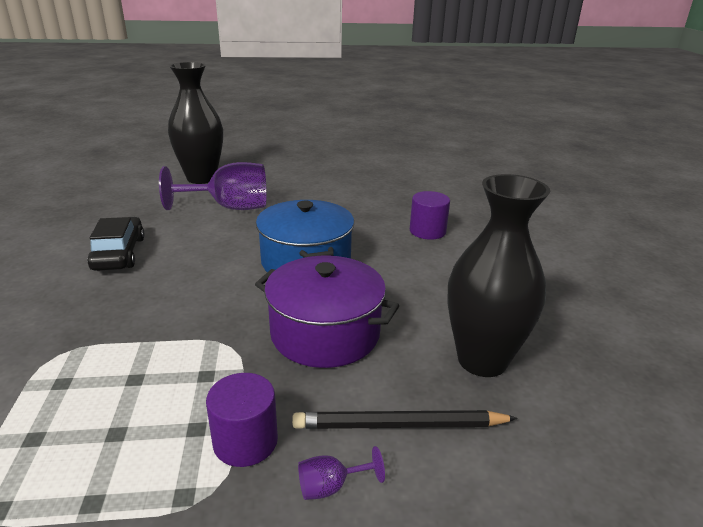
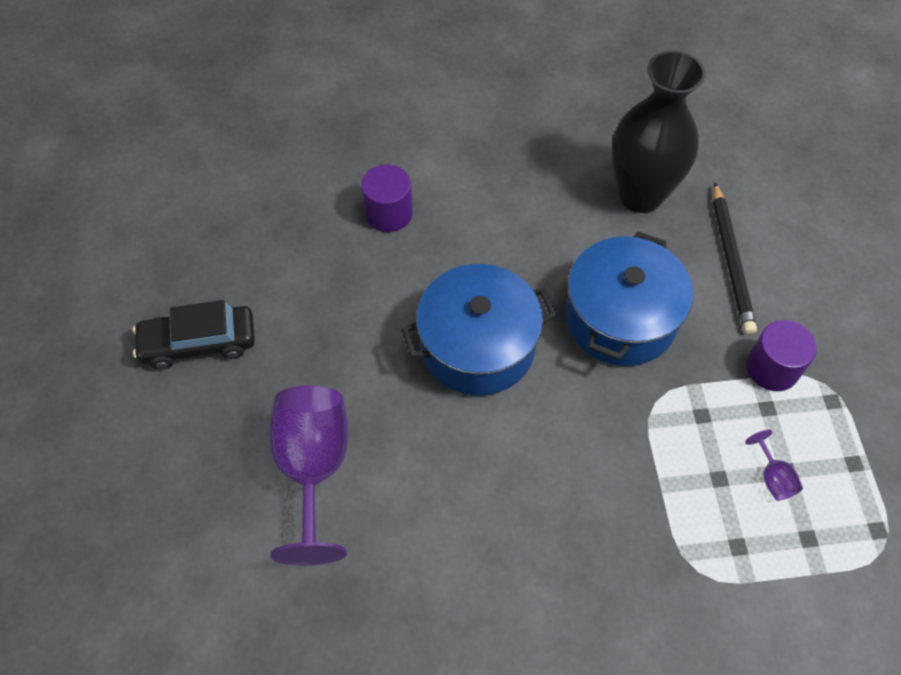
camera: 90 degrees left, 30 degrees up
black car [87,217,144,271] -> black car moved to [133,300,255,369]
black vase [168,62,223,184] -> none
purple pot [255,256,399,368] -> blue pot [565,231,693,366]
purple goblet [298,446,385,500] -> purple goblet moved to [745,429,803,501]

